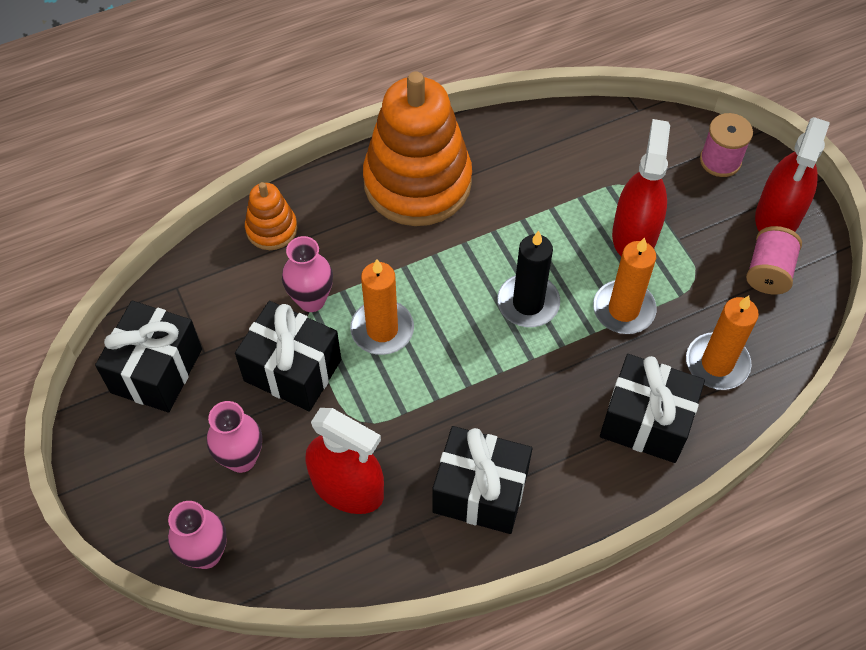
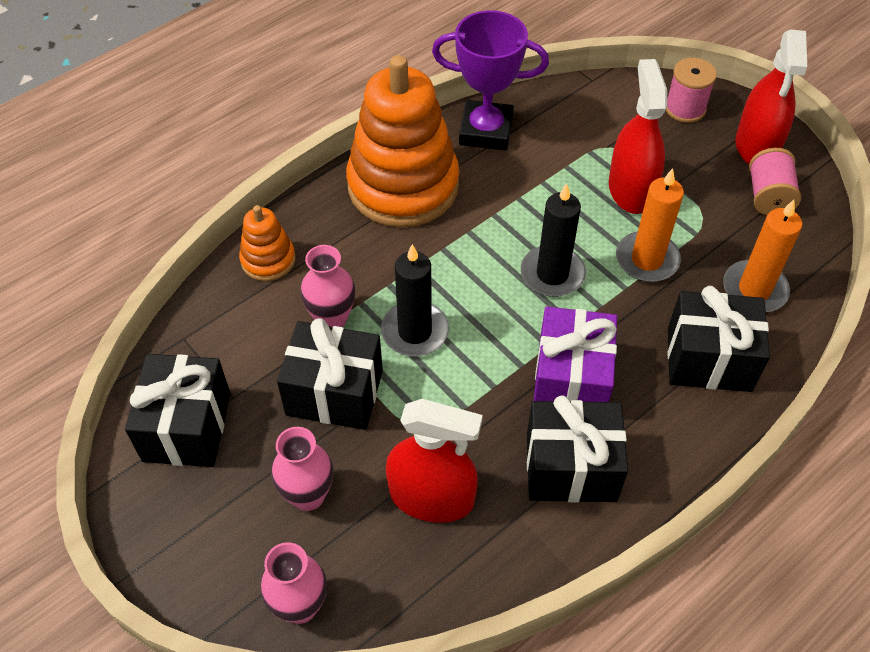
camera: 15 degrees left, 5 degrees down
orange candle [350,259,414,355] -> black candle [381,244,449,356]
none -> purple trophy [432,10,549,150]
none -> purple gift [534,307,617,402]

